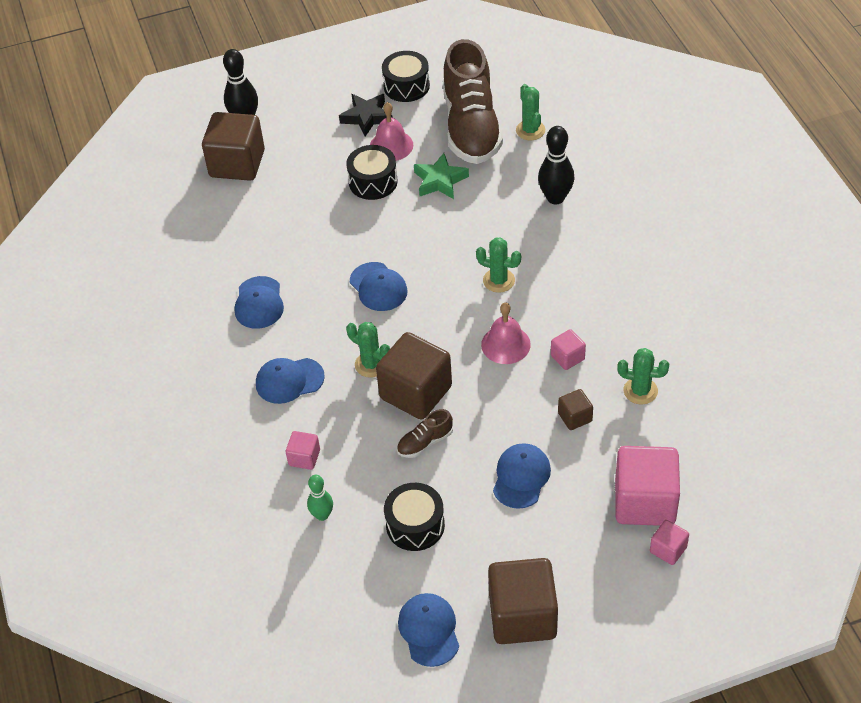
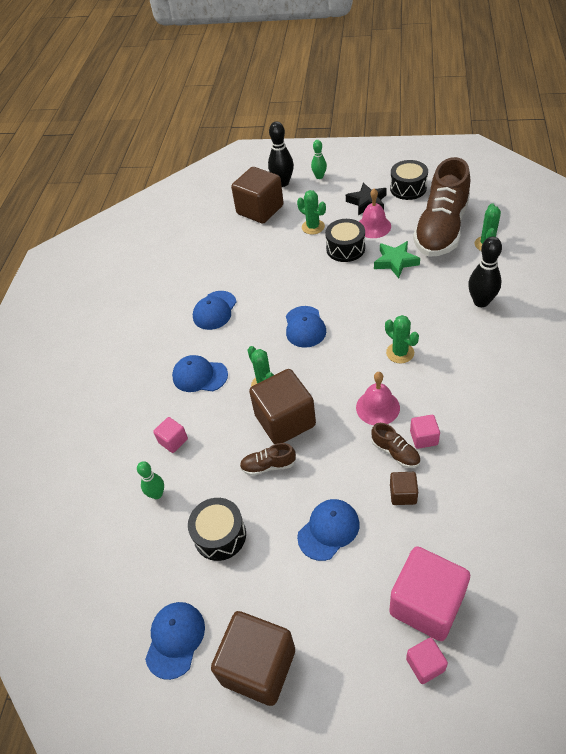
camera: 30 degrees right, 0 degrees up
green cactus [617,348,669,405] -> green cactus moved to [297,190,326,234]
none -> green bowling pin [311,140,327,179]
none -> brown shoe [371,423,420,468]

